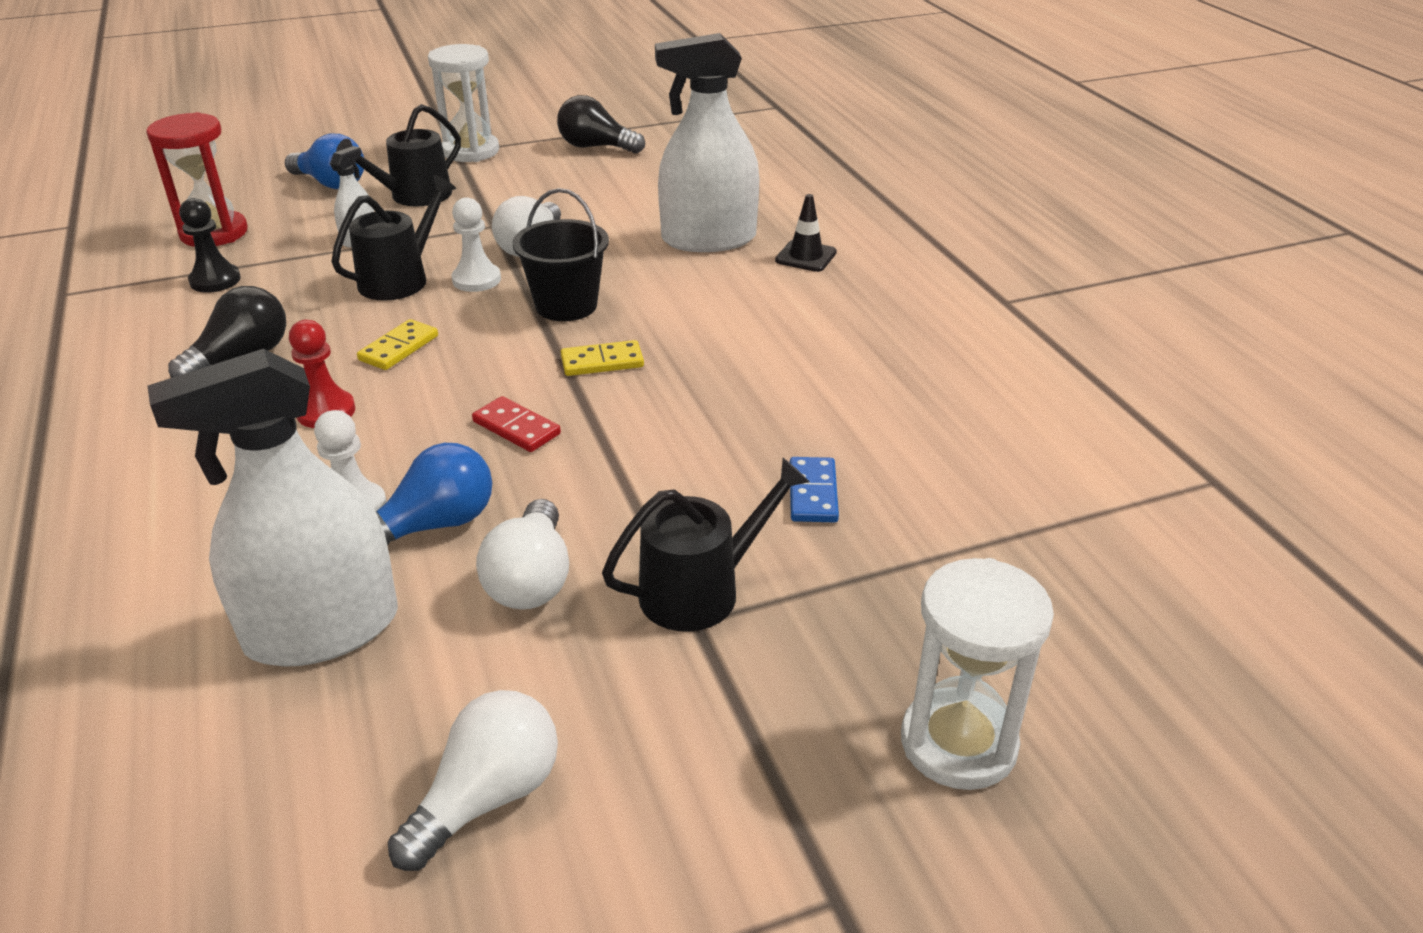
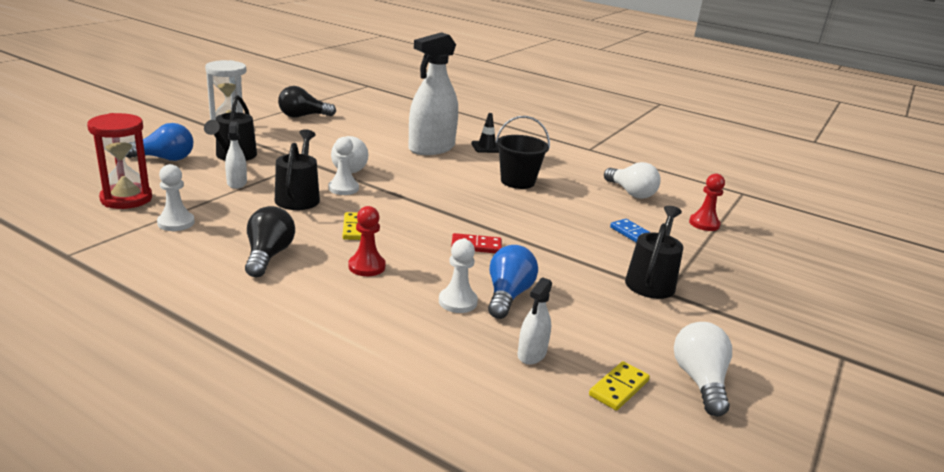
camera: 40 degrees left, 10 degrees down
white spray bottle [147,349,398,667] -> white spray bottle [518,277,552,365], size x0.46
black pawn [179,198,241,293] -> white pawn [157,164,195,231]
white light bulb [476,499,569,610] -> white light bulb moved to [604,162,661,199]
black bucket [513,188,609,321] -> black bucket moved to [495,116,550,189]
yellow domino [561,340,644,376] -> yellow domino moved to [589,361,650,411]
white hourglass [901,558,1054,790] -> none
none -> red pawn [689,174,725,231]

